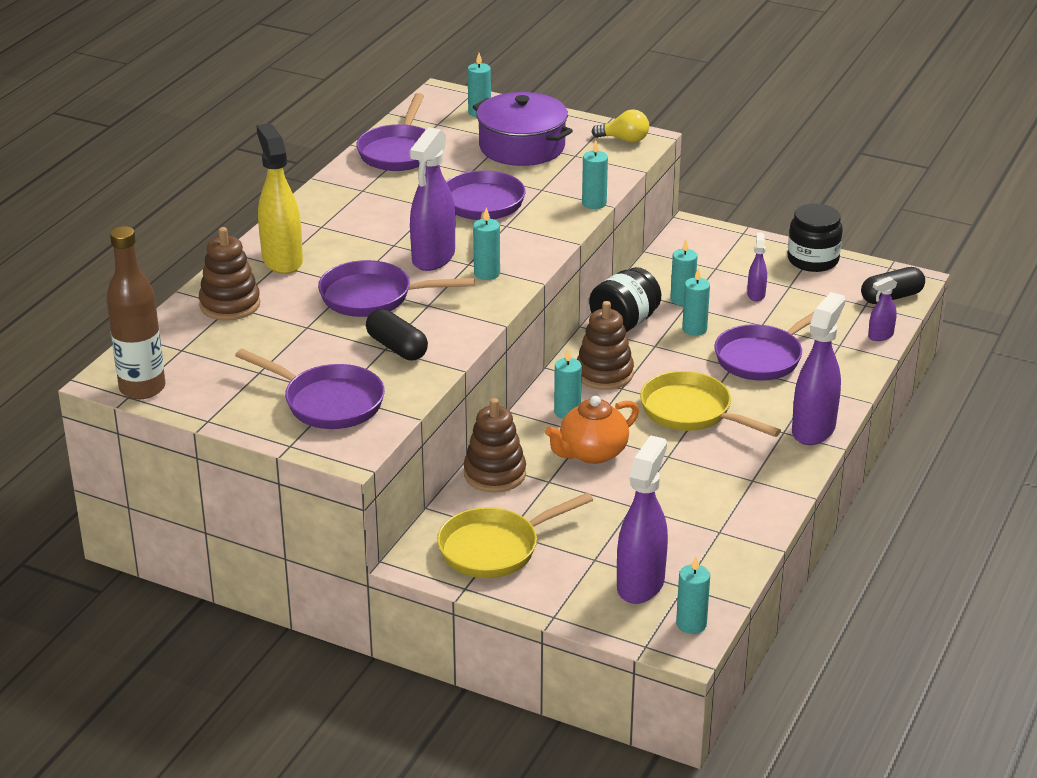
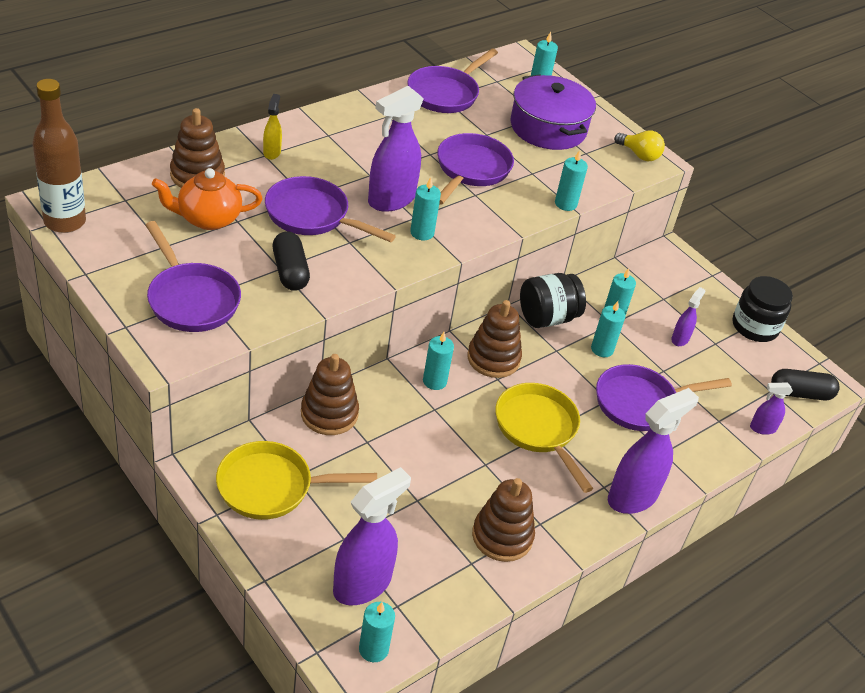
camera: 20 degrees right, 10 degrees up
yellow spray bottle [257,123,303,274] -> yellow spray bottle [263,94,282,160], size x0.49
orange teapot [545,396,639,464] -> orange teapot moved to [152,168,263,230]
none -> brown stacking toy [472,478,535,562]

